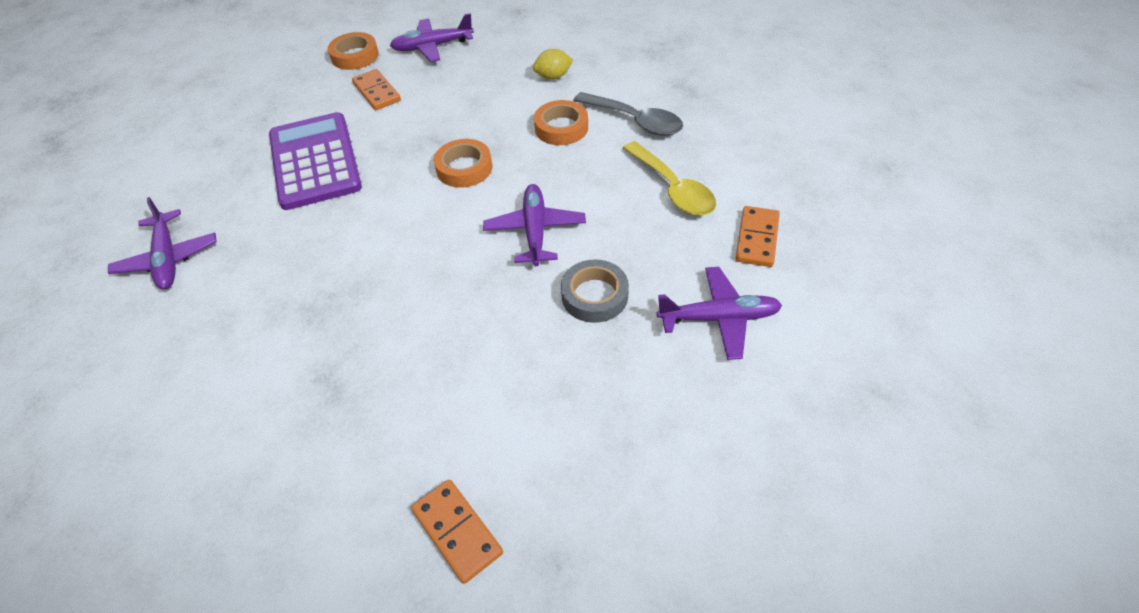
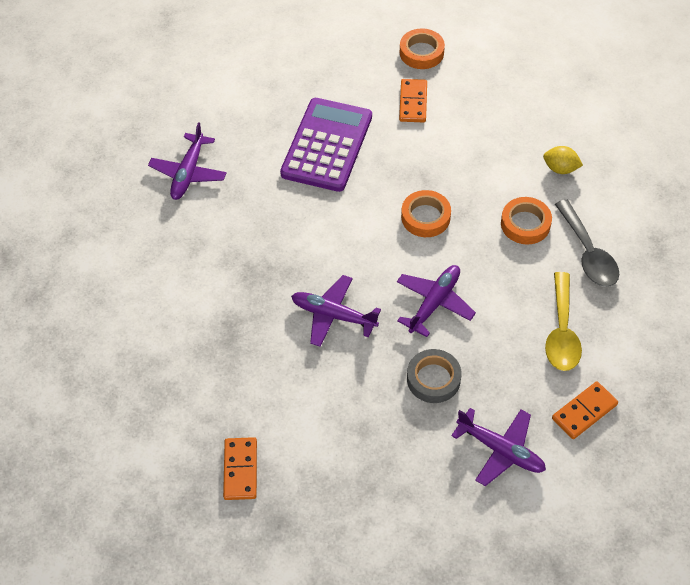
camera: 35 degrees right, 5 degrees up
purple plane [390,13,474,62] -> purple plane moved to [291,275,381,347]

